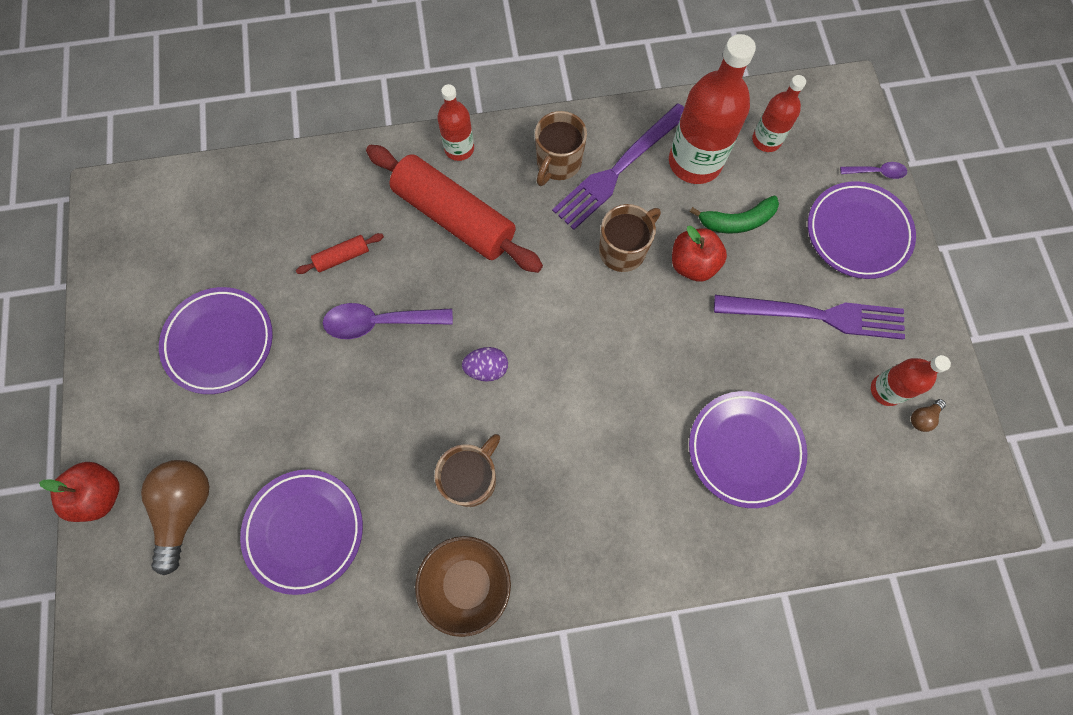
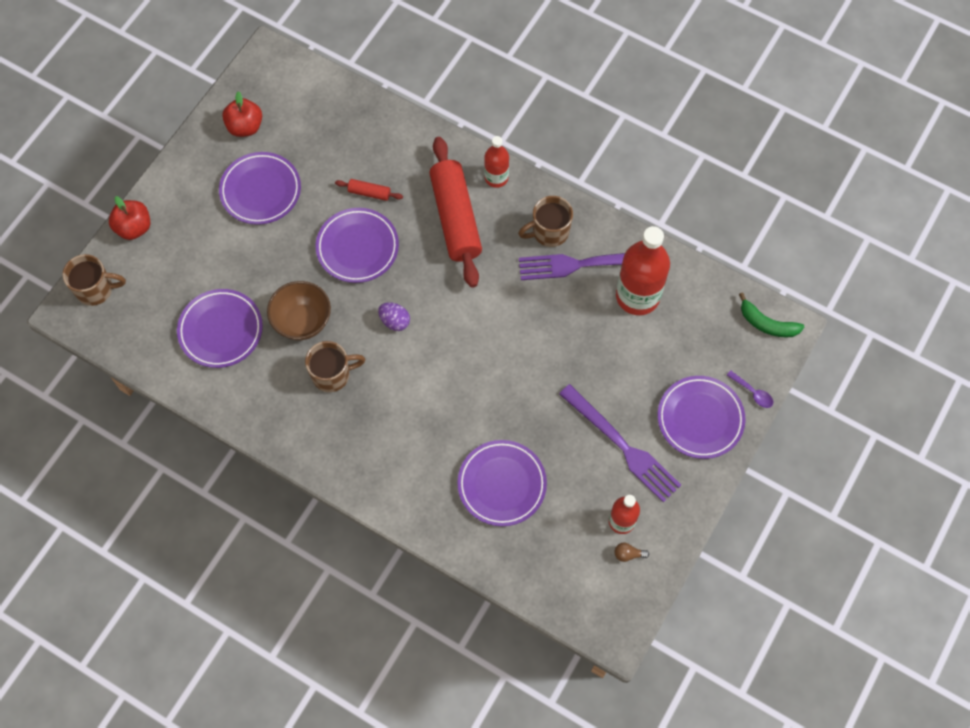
camera: 40 degrees right, 5 degrees down
brown light bulb [141,460,209,575] -> none
purple spoon [323,303,453,339] -> purple plate [316,208,399,283]
brown bowl [415,536,511,637] -> brown bowl moved to [267,281,331,340]
brown mug [599,204,661,272] -> brown mug moved to [63,254,126,306]
red apple [672,226,727,282] -> red apple moved to [222,91,262,137]
green banana [690,195,779,233] -> green banana moved to [739,292,804,337]
red bottle [752,75,806,152] -> none

